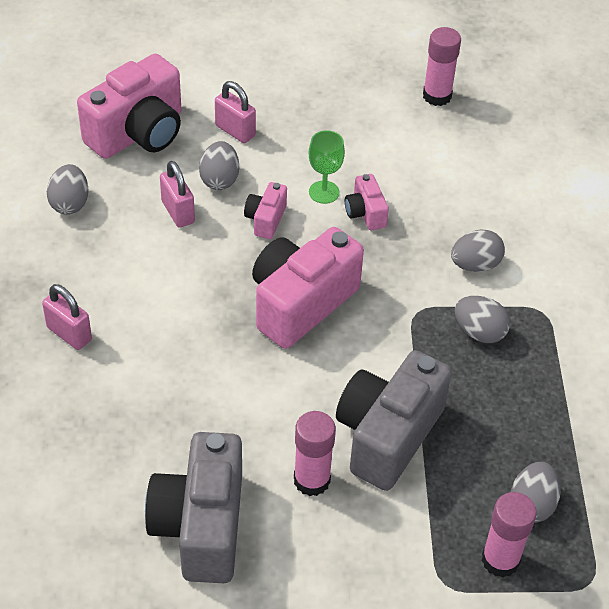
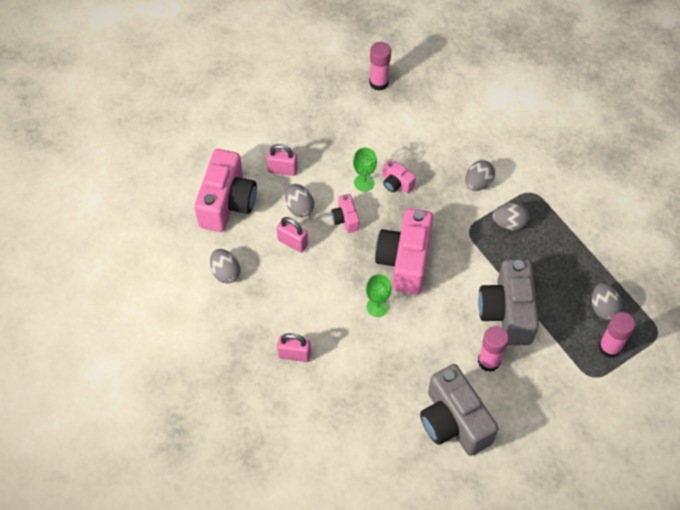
camera: 30 degrees left, 10 degrees up
none -> green goblet [366,274,392,317]

